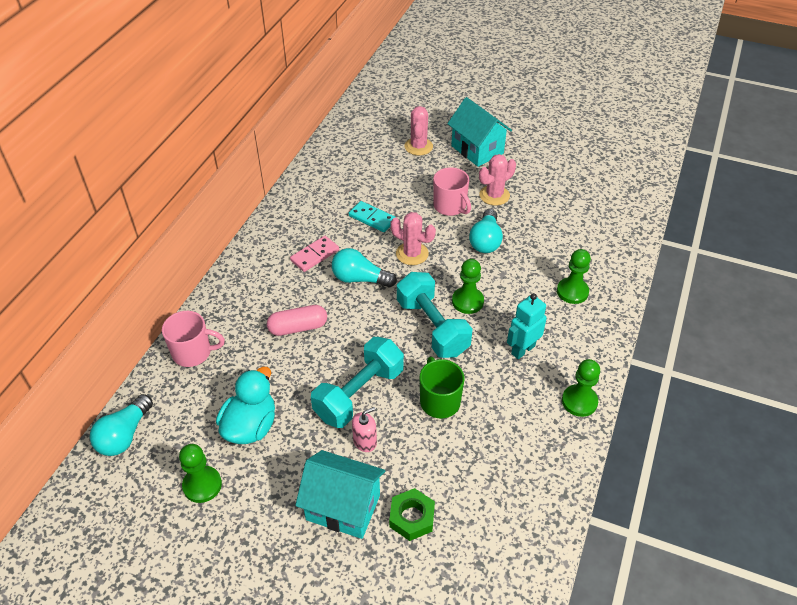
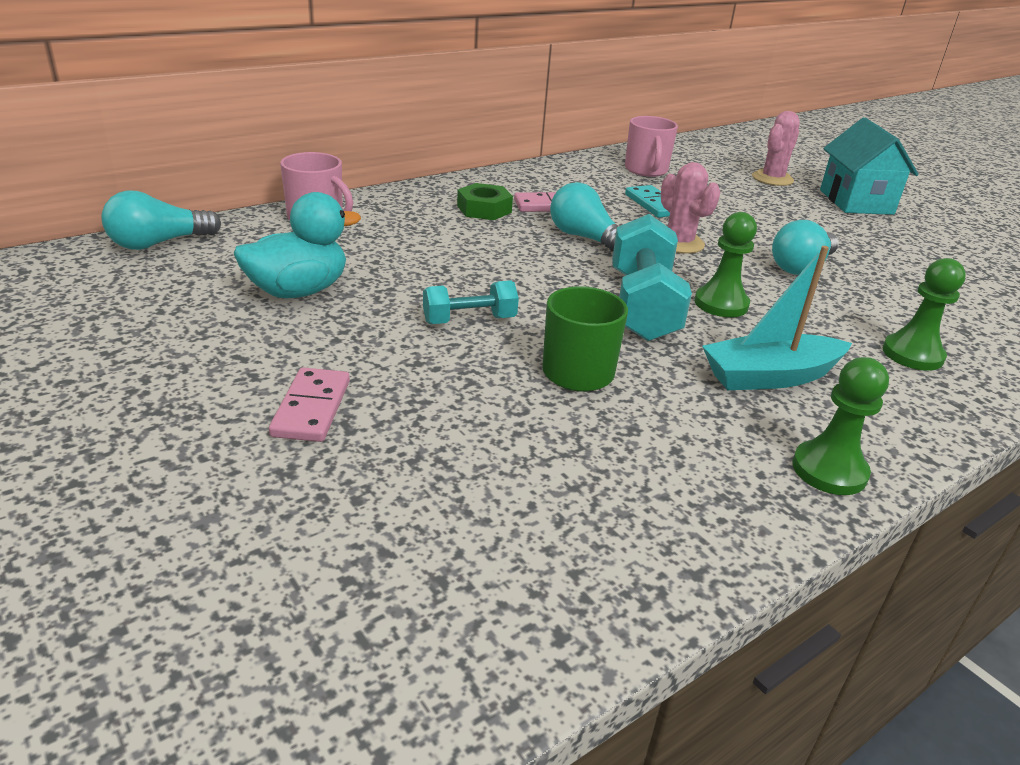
camera: 30 degrees right, 15 degrees down
green pawn [179,444,222,503] -> none
pink capsule [267,305,327,336] -> none
turquoise house [295,450,385,539] -> pink domino [269,367,350,442]
turquoise dumbbell [311,337,404,428] -> turquoise dumbbell [423,280,519,324], size x0.56
pink soap dispenser [352,407,377,452] -> none
green nut [389,488,435,541] -> green nut moved to [457,183,513,220]
pink mug [433,167,471,216] -> pink mug moved to [625,116,678,177]
pink cactus [479,154,516,205] -> none
turquoise robot [507,293,547,359] -> turquoise boat [702,246,852,390]

